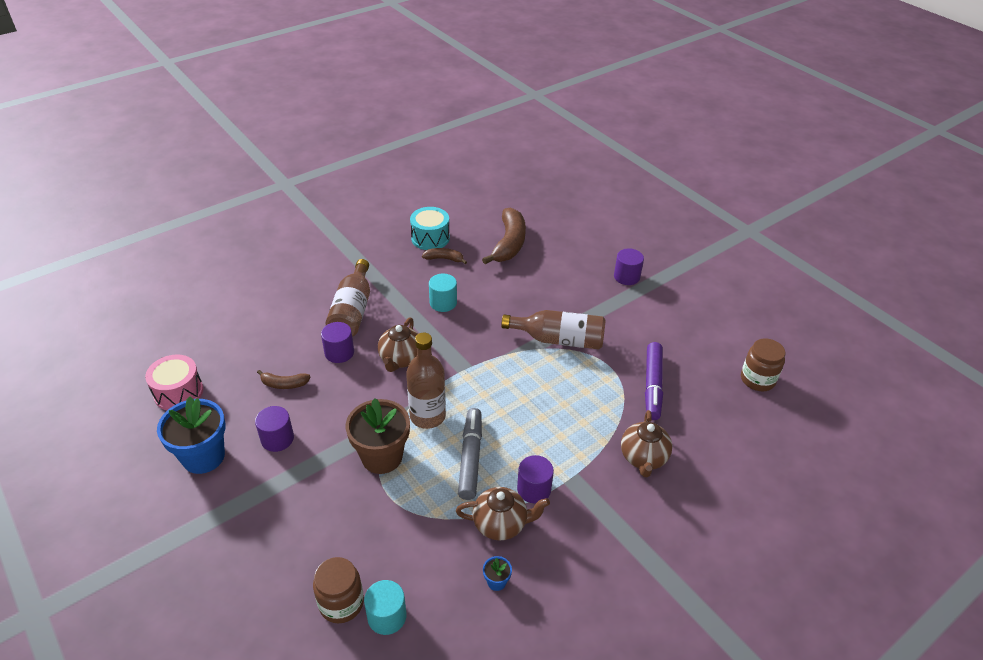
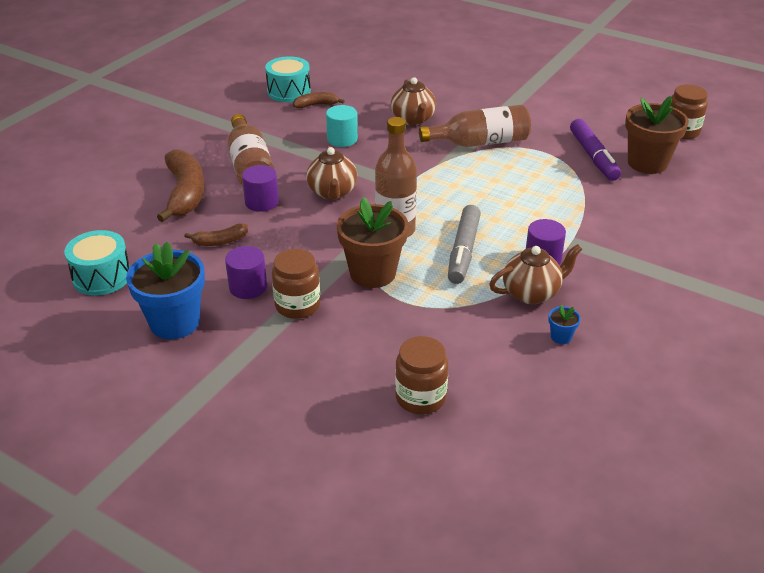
camera: 20 degrees left, 5 degrees down
pink drum [145,354,203,410] -> turquoise drum [64,230,130,296]
turquoise cylinder [364,580,407,635] -> none
grey marker [458,408,482,500] -> grey marker turned 150 degrees counterclockwise [448,205,481,284]
brown banana [482,207,526,264] -> brown banana moved to [157,149,204,222]
purple cylinder [614,248,644,285] -> none
brown teapot [621,410,672,477] -> brown teapot moved to [391,77,436,126]
none -> brown jar [272,249,320,319]
none -> brown flower pot [625,96,689,174]

